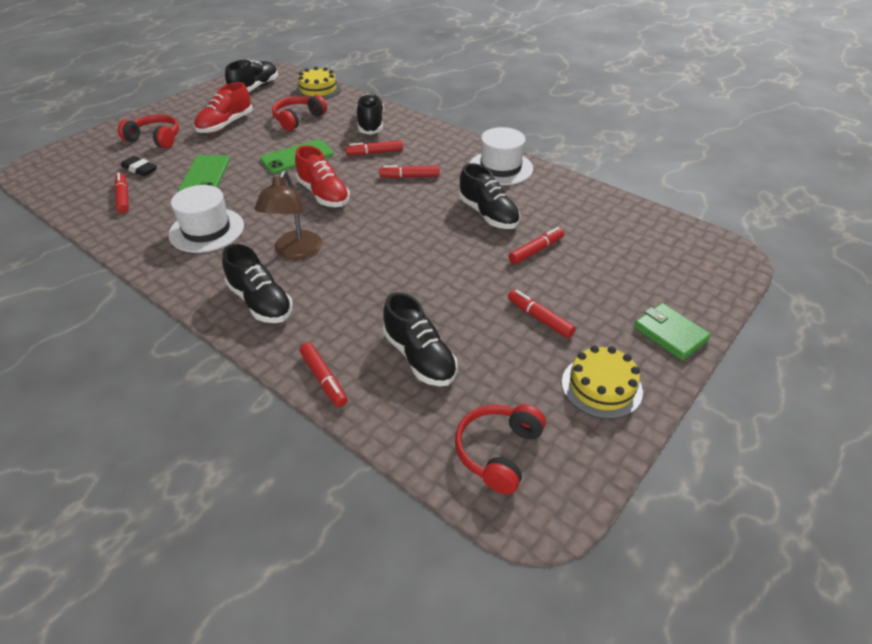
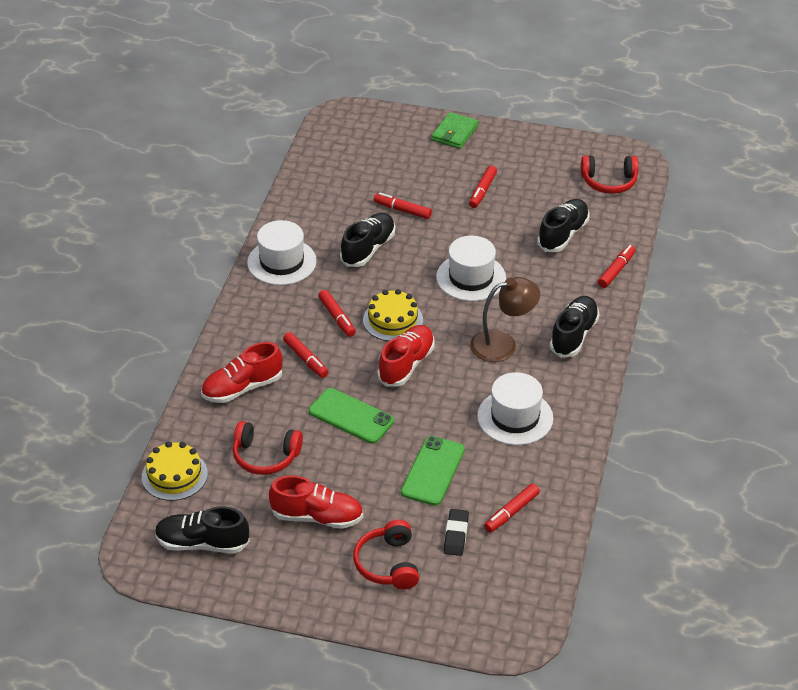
camera: 115 degrees left, 0 degrees up
green phone [178,155,230,192] -> green phone turned 45 degrees counterclockwise [401,436,465,506]
black shoe [356,93,384,135] -> red shoe [201,342,283,403]
yellow cake [562,346,643,419] -> yellow cake moved to [363,289,423,341]
none -> white hat [436,236,506,301]

